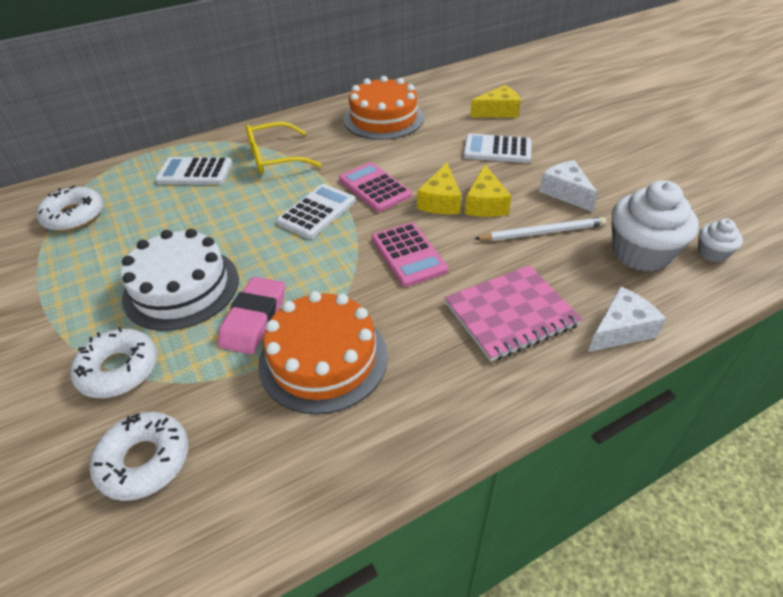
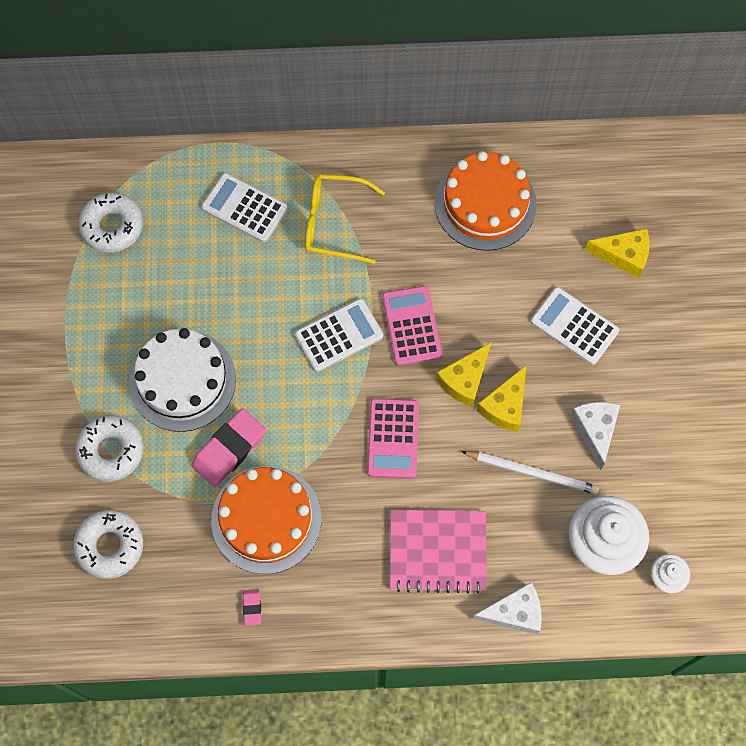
camera: 25 degrees right, 25 degrees up
none -> pink eraser [243,589,261,626]

